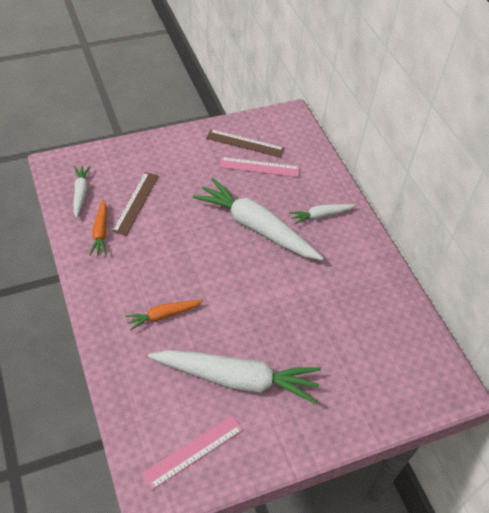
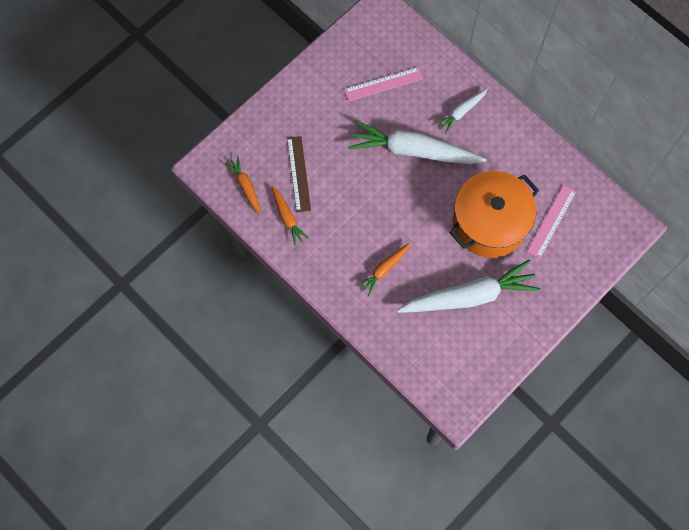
camera: 20 degrees left, 20 degrees up
white carrot [73,166,91,218] -> orange carrot [225,156,262,215]
pink ruler [142,415,243,490] -> pink ruler moved to [527,185,577,259]
brown ruler [206,129,284,158] -> none
none -> orange pot [449,171,539,258]

